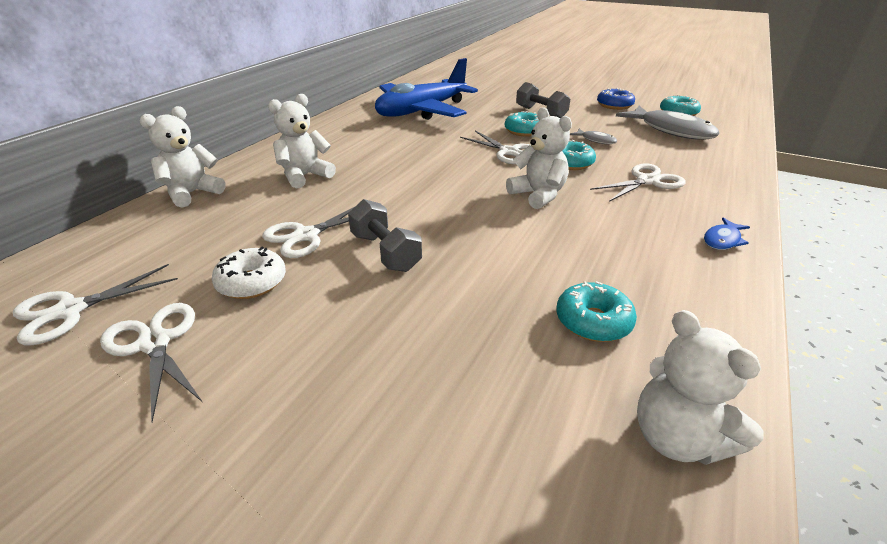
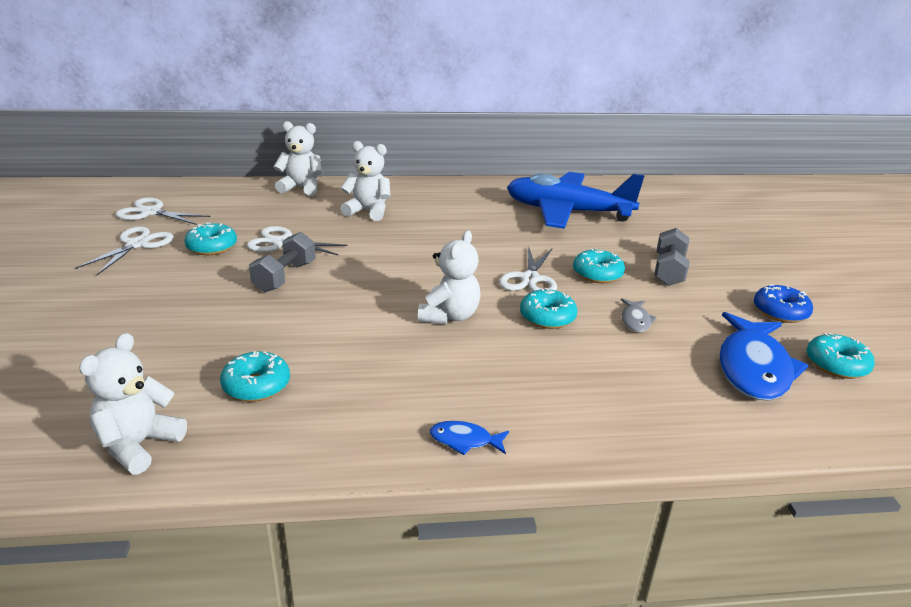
camera: 55 degrees right, 5 degrees down
white donut [212,247,286,299] -> turquoise donut [184,223,237,255]
white scissors [590,163,686,202] -> none
grey fish [616,106,720,140] -> blue fish [719,312,809,400]

